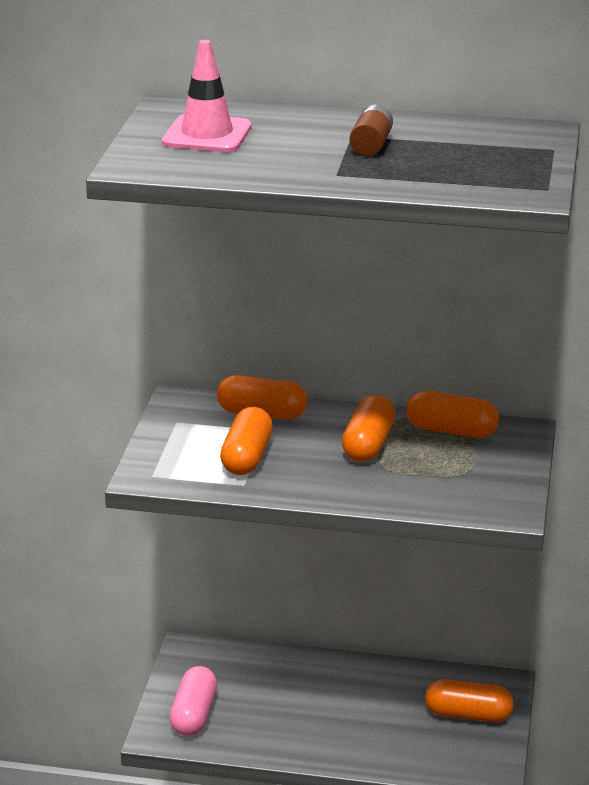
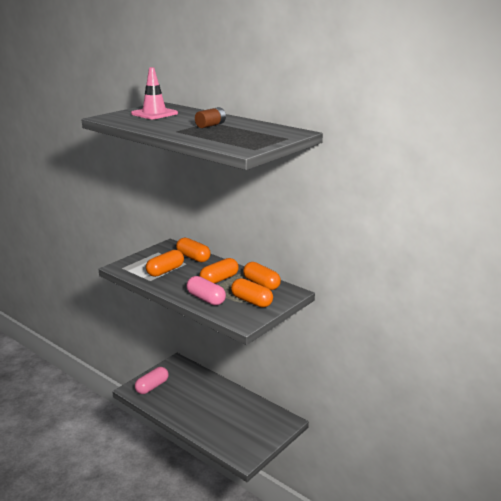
camera: 30 degrees right, 5 degrees down
orange capsule [425,679,513,722] -> orange capsule moved to [231,278,273,308]
none -> pink capsule [186,276,226,306]

